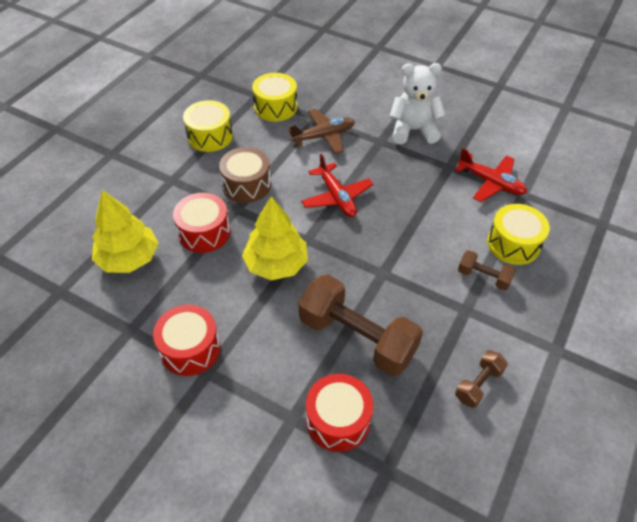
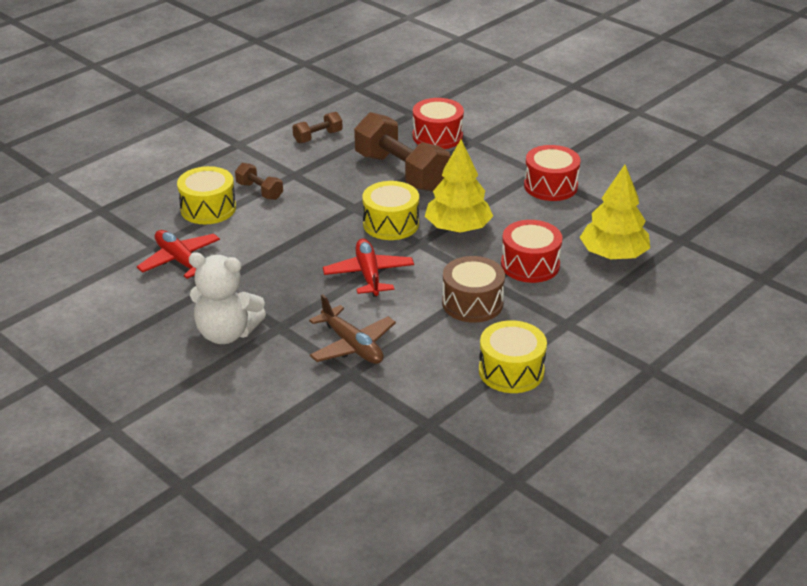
camera: 165 degrees left, 15 degrees down
yellow drum [252,73,297,122] -> yellow drum moved to [362,181,419,240]
brown plane [288,109,355,154] -> brown plane turned 120 degrees counterclockwise [309,294,396,364]

